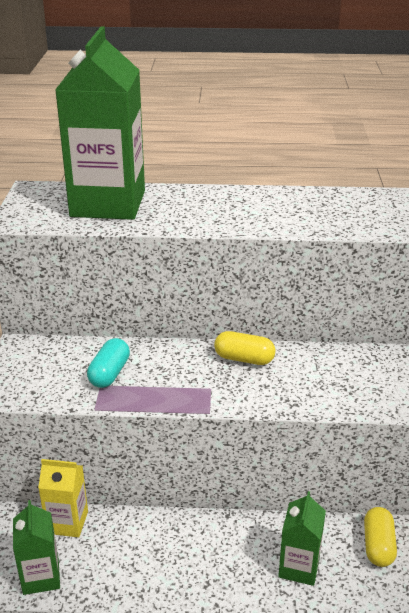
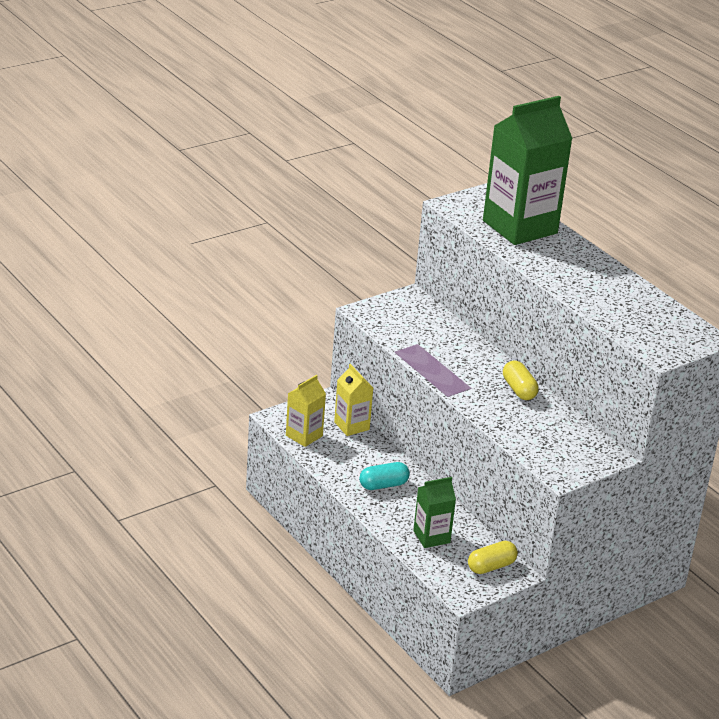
camera: 50 degrees right, 0 degrees up
green carton [13,500,60,595] -> yellow carton [286,375,326,447]
turquoise capsule [87,338,130,388] -> turquoise capsule moved to [359,462,410,490]

